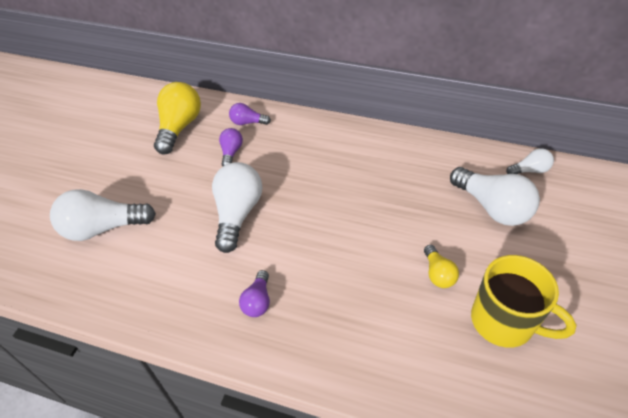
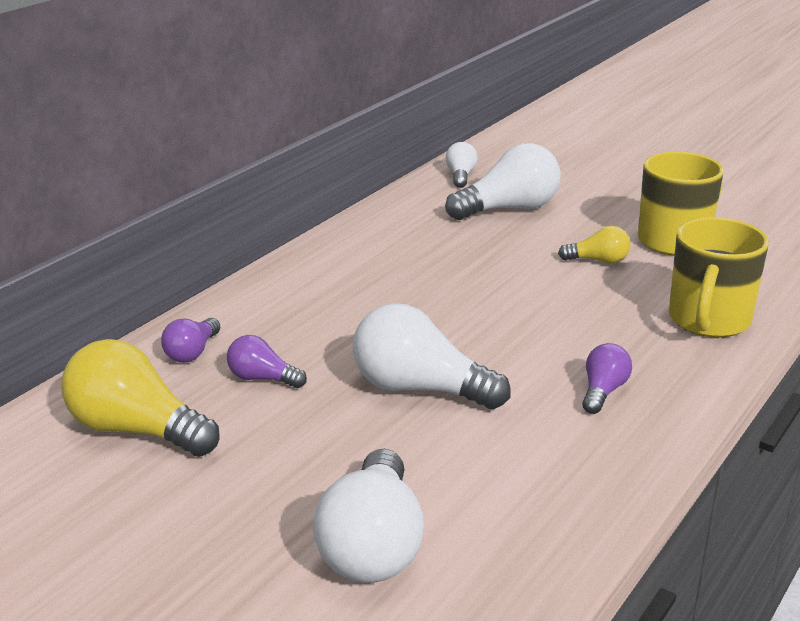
camera: 75 degrees left, 20 degrees down
purple light bulb [239,270,270,317] -> purple light bulb turned 90 degrees counterclockwise [582,343,632,414]
none -> yellow mug [669,217,769,338]

